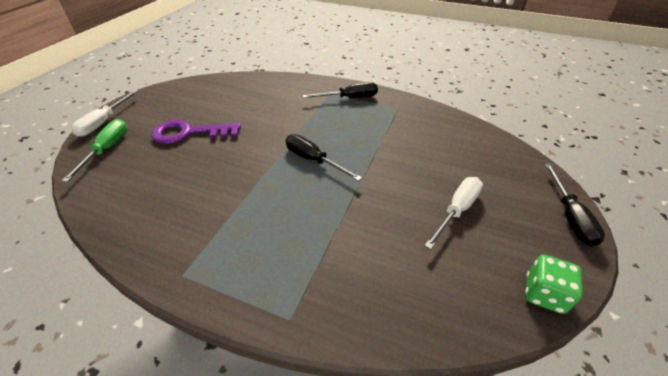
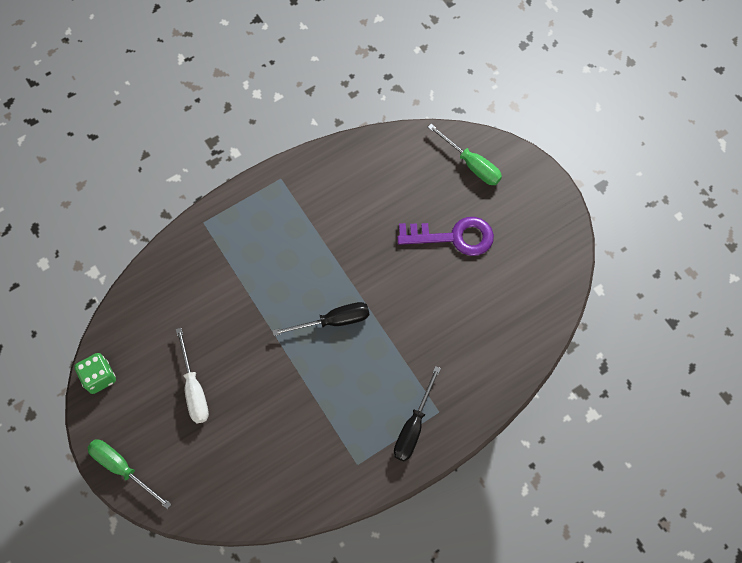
camera: 125 degrees right, 25 degrees up
white screwdriver [71,90,138,137] -> none
purple key [152,120,241,144] -> purple key turned 60 degrees clockwise [397,217,494,256]
black screwdriver [544,163,605,247] -> green screwdriver [88,439,171,509]

